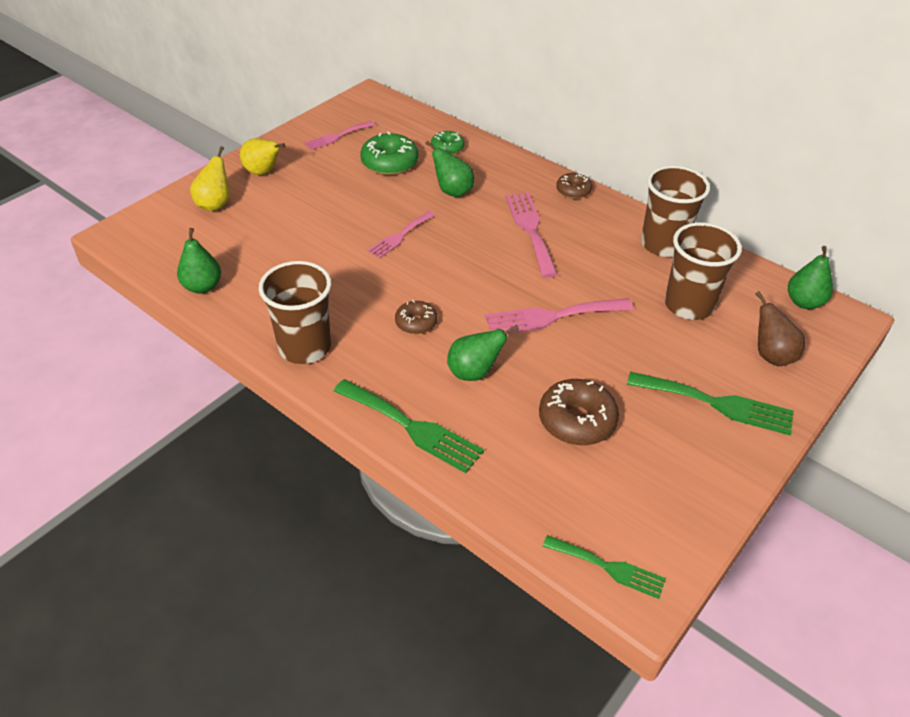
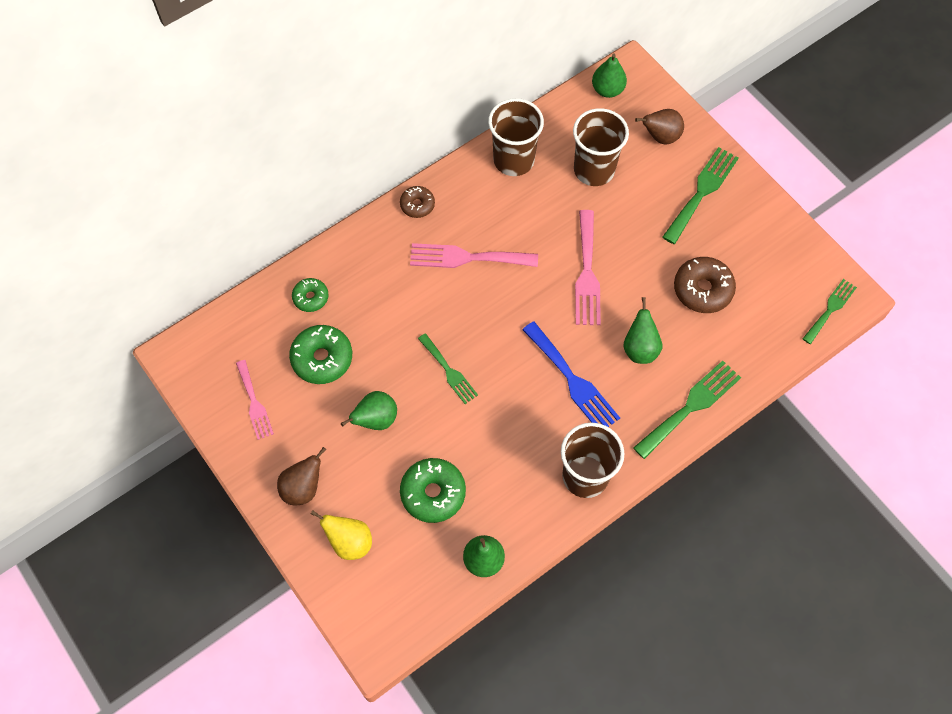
camera: 75 degrees left, 20 degrees up
yellow pear [240,138,285,175] -> brown pear [277,447,326,506]
pink fork [368,211,435,258] -> green fork [418,333,478,404]
brown donut [395,300,437,334] -> blue fork [522,322,620,427]
green pear [425,141,474,197] -> green pear moved to [341,391,397,430]
none -> green donut [400,458,466,523]

